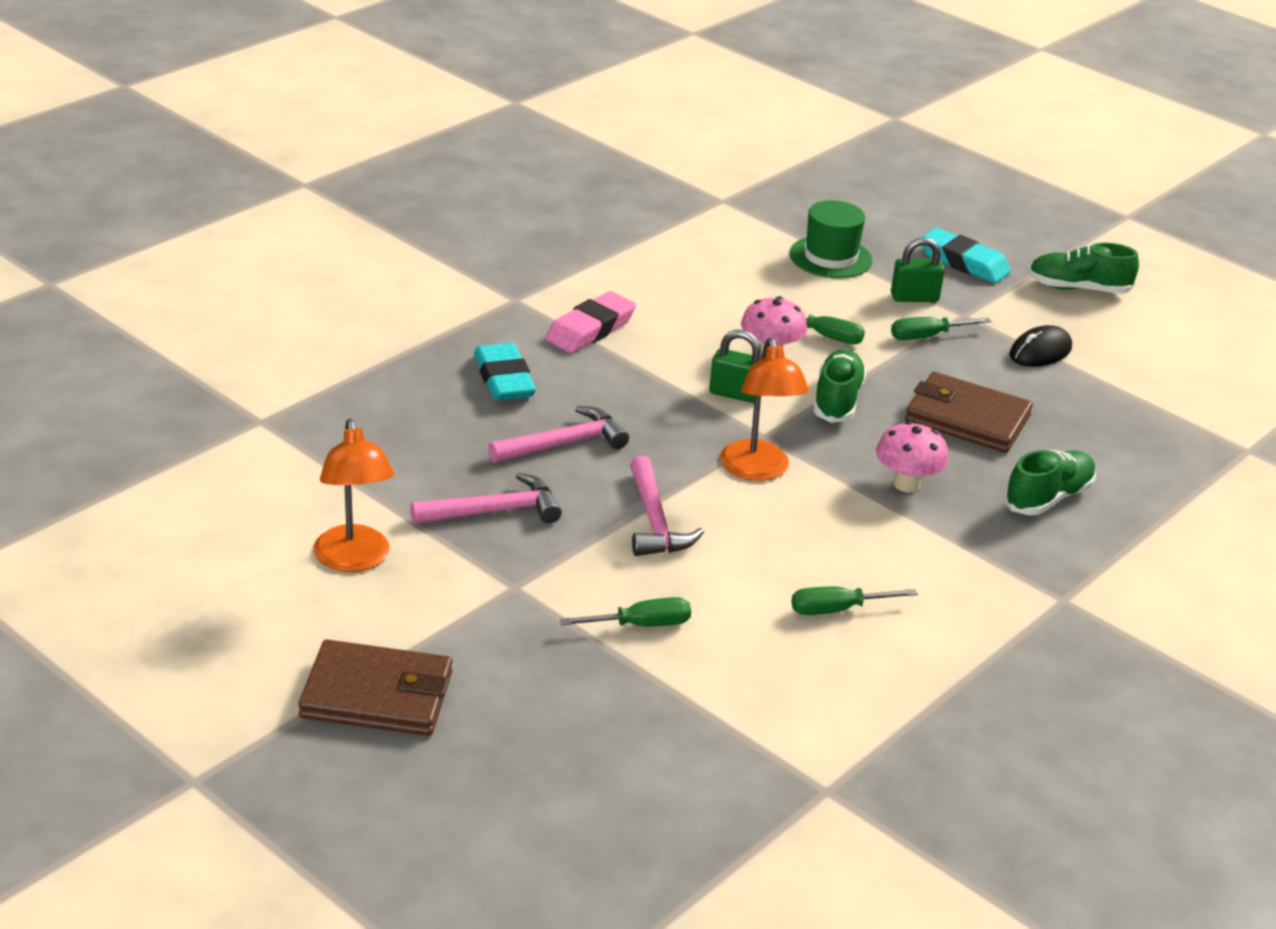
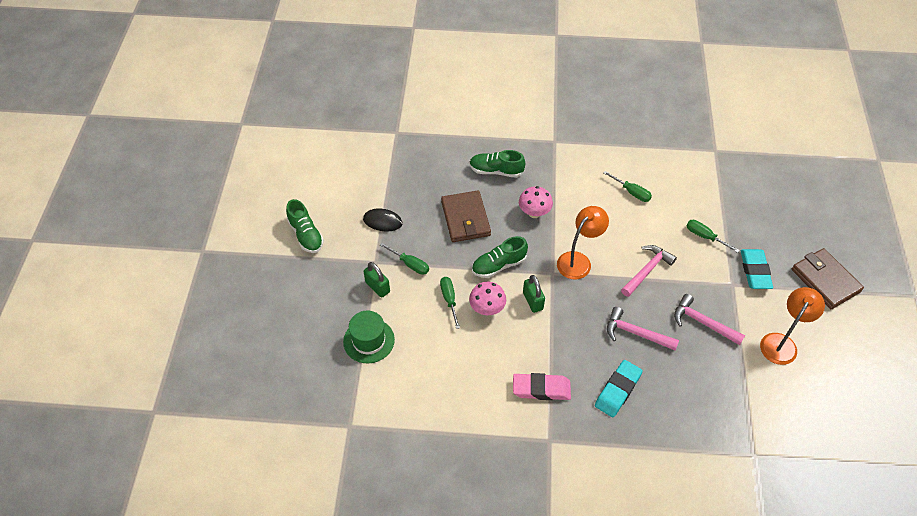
camera: 125 degrees left, 20 degrees up
turquoise eraser [920,228,1011,283] -> turquoise eraser moved to [741,249,773,289]

